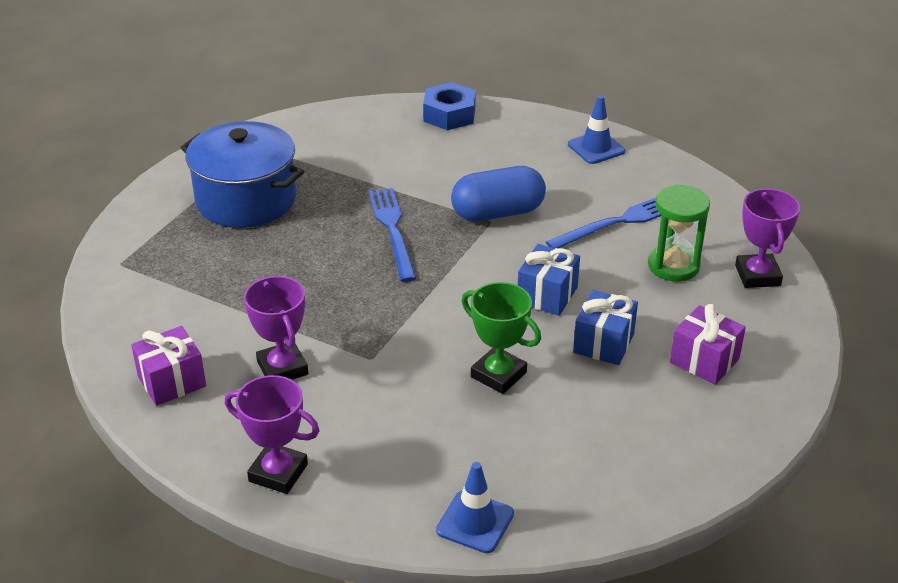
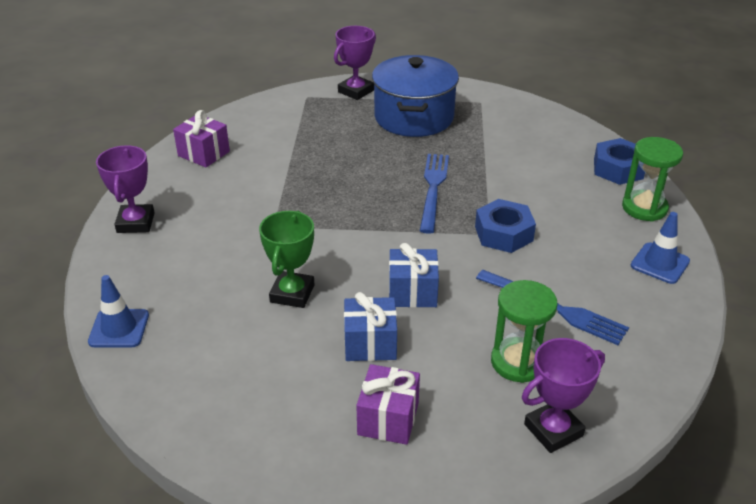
camera: 65 degrees right, 0 degrees up
purple trophy [244,276,308,380] -> purple trophy moved to [334,26,376,100]
blue fork [369,188,417,282] -> blue fork turned 45 degrees counterclockwise [420,154,449,234]
blue capsule [451,166,546,222] -> blue nut [475,199,536,253]
none -> green hourglass [622,137,683,221]

